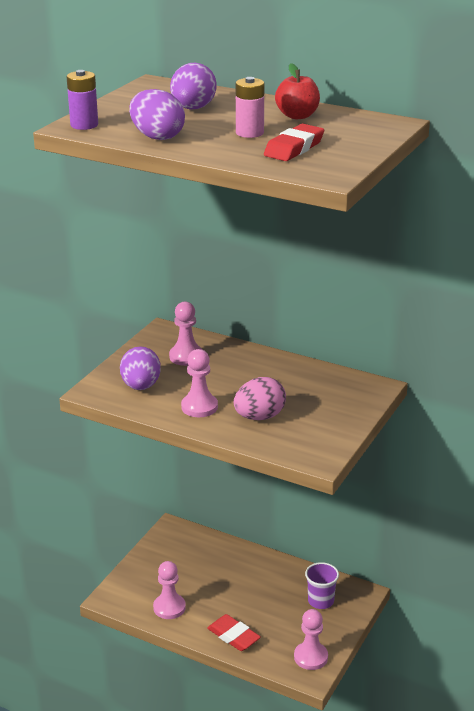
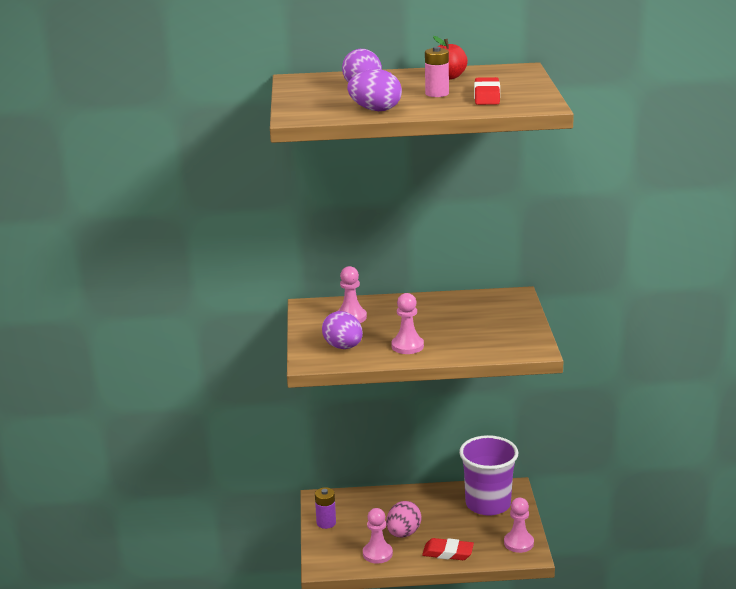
camera: 30 degrees left, 5 degrees down
purple battery [67,70,98,130] -> purple battery moved to [315,487,336,529]
pink egg [234,377,286,420] -> pink egg moved to [386,501,422,538]
purple cup [305,562,339,609] -> purple cup [459,435,519,516], size x1.95

